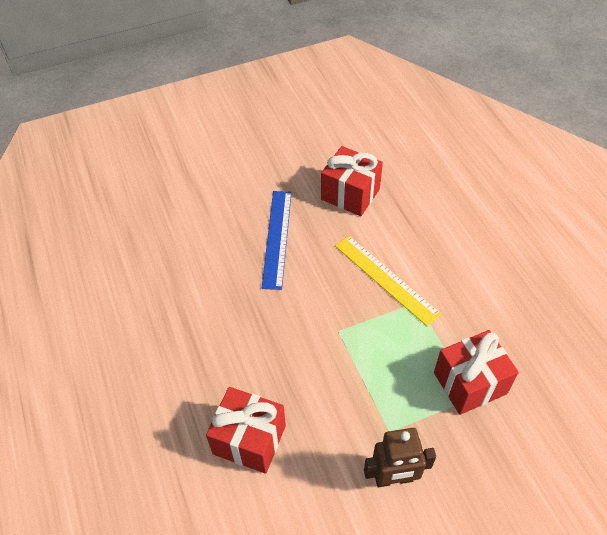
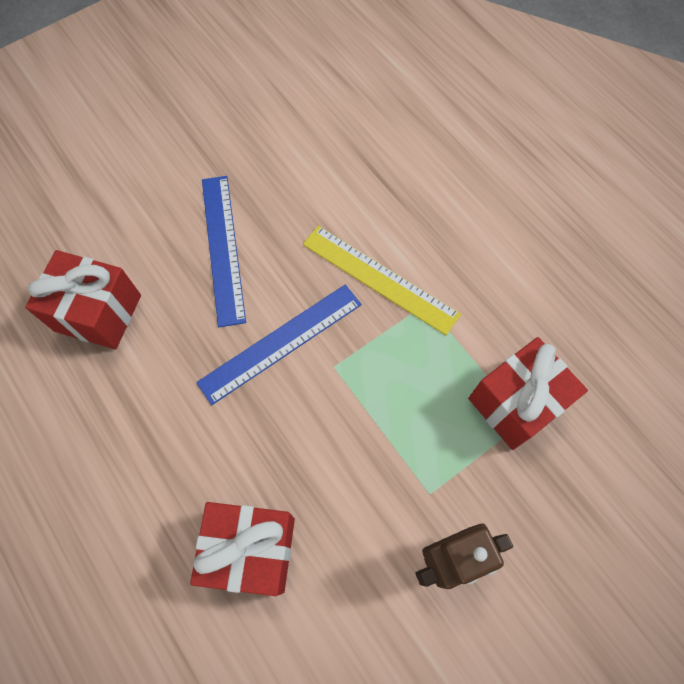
camera: 15 degrees left, 15 degrees up
red gift [321,146,383,216] -> red gift moved to [25,250,141,349]
none -> blue ruler [196,285,362,405]

